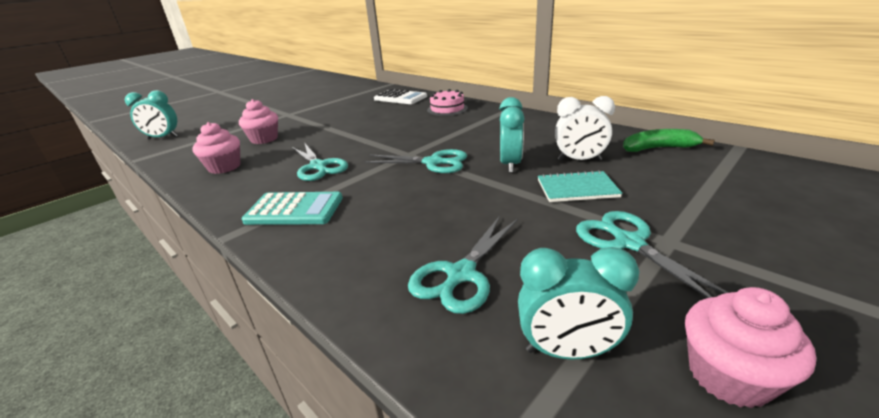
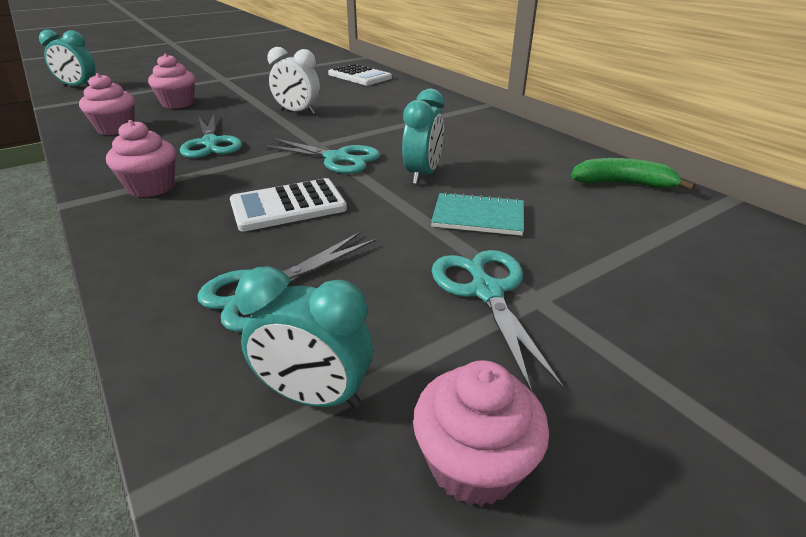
camera: 10 degrees right, 5 degrees up
turquoise calculator [242,192,343,225] -> pink cupcake [106,120,176,197]
pink cake [427,89,468,116] -> none
white clock [555,96,615,161] -> white clock moved to [267,47,320,115]
none -> white calculator [230,178,347,232]

